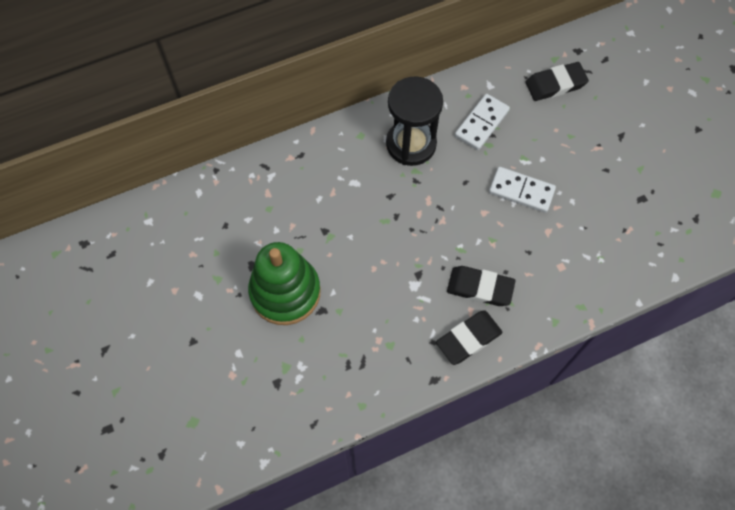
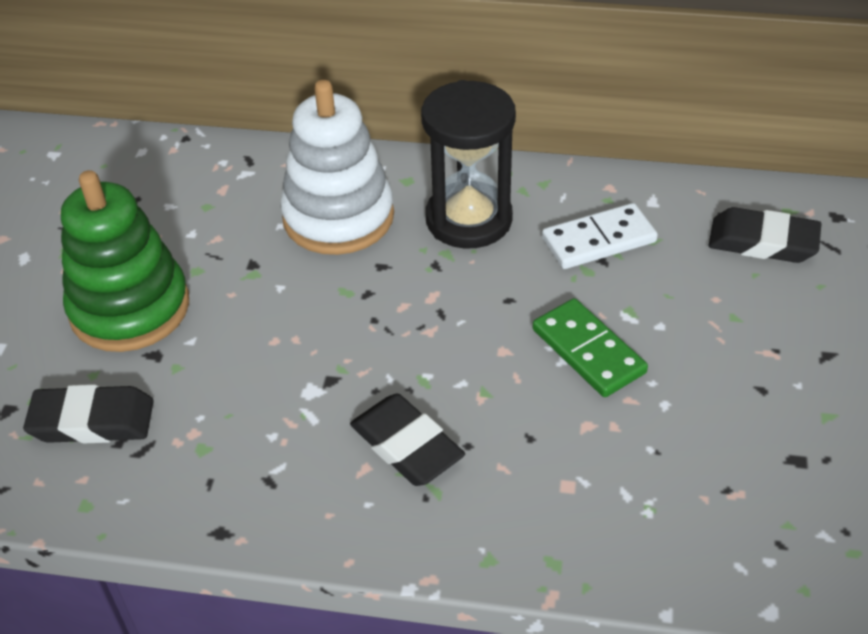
camera: 35 degrees right, 20 degrees down
black eraser [436,310,503,365] -> black eraser moved to [23,384,154,443]
white domino [489,167,556,213] -> green domino [533,298,648,397]
none -> white stacking toy [280,80,394,255]

